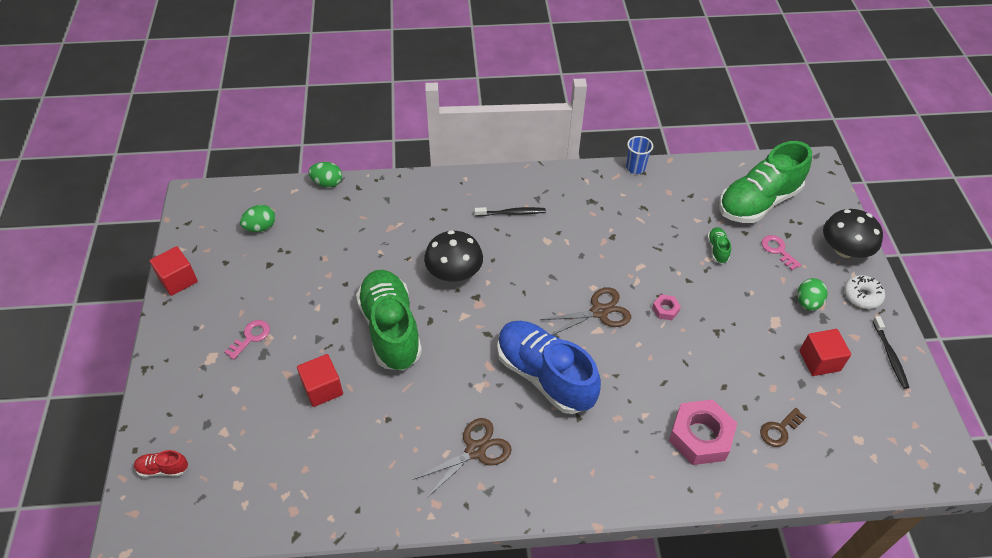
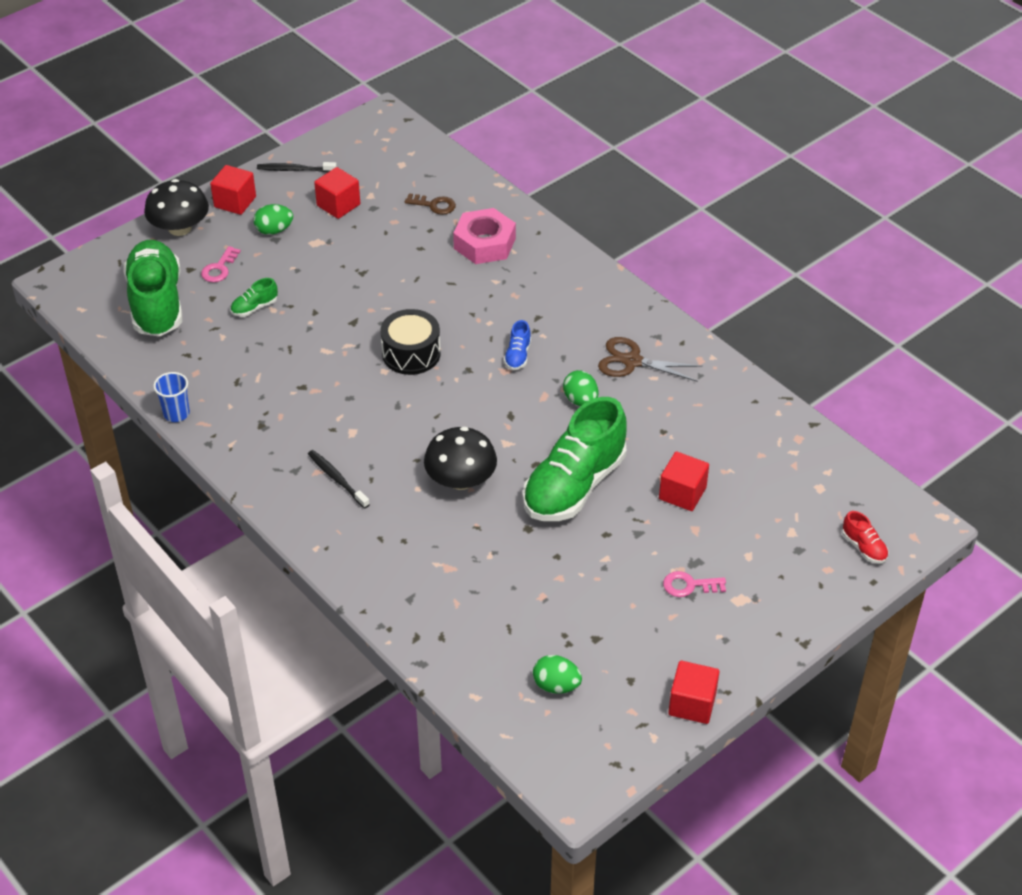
camera: 125 degrees left, 5 degrees down
green egg [308,162,342,188] -> green egg moved to [563,370,598,407]
blue shoe [497,321,601,414] -> blue shoe [504,320,531,370], size x0.40
brown scissors [540,287,631,335] -> black drum [380,309,441,375]
pink nut [652,294,681,320] -> none
green shoe [719,141,812,223] -> green shoe turned 120 degrees counterclockwise [123,240,182,337]
white donut [844,275,885,309] -> red cube [210,165,256,215]
black toothbrush [873,316,909,389] -> black toothbrush turned 135 degrees counterclockwise [257,162,337,172]

